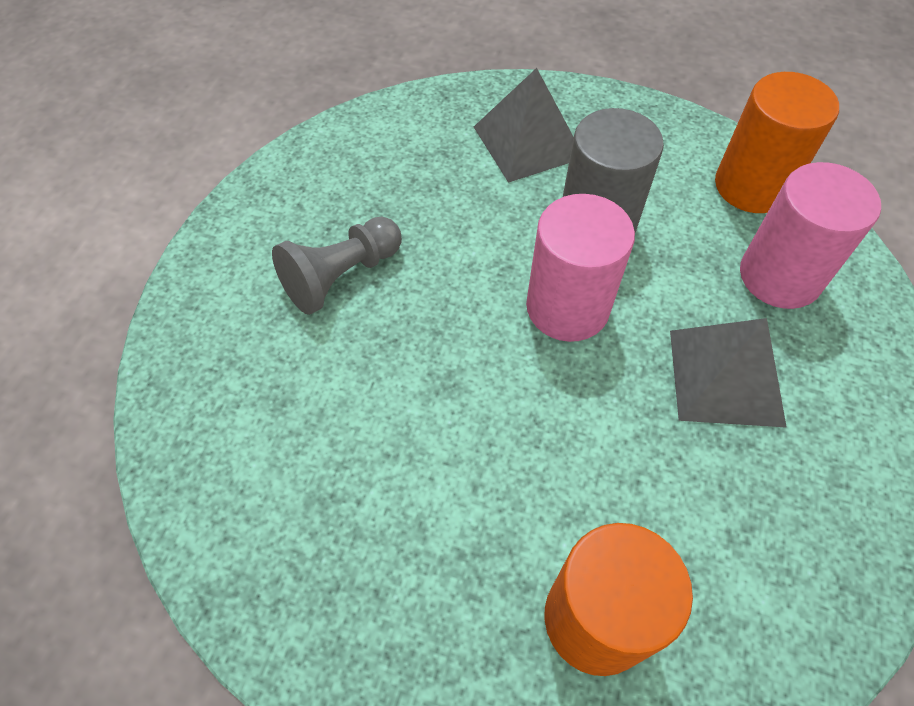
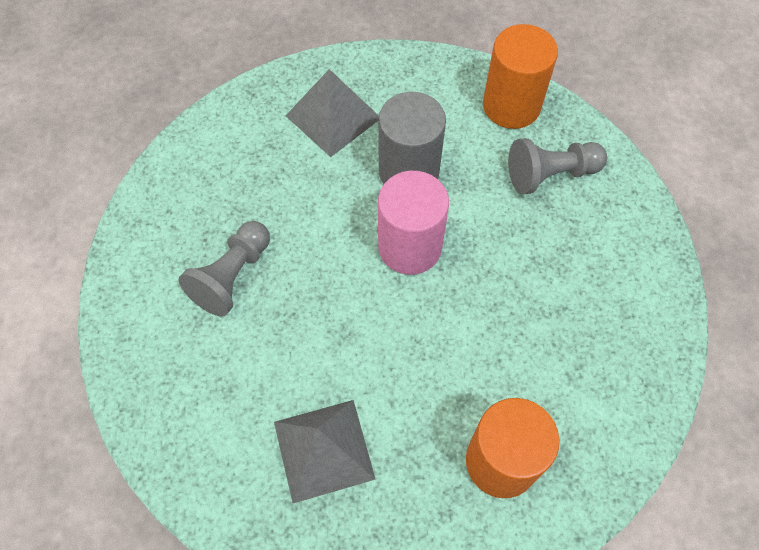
camera: 20 degrees left, 5 degrees up
grey pyramid [670,318,787,428] -> grey pyramid moved to [274,400,376,503]
pink cylinder [740,162,881,309] -> grey pawn [508,138,607,195]

